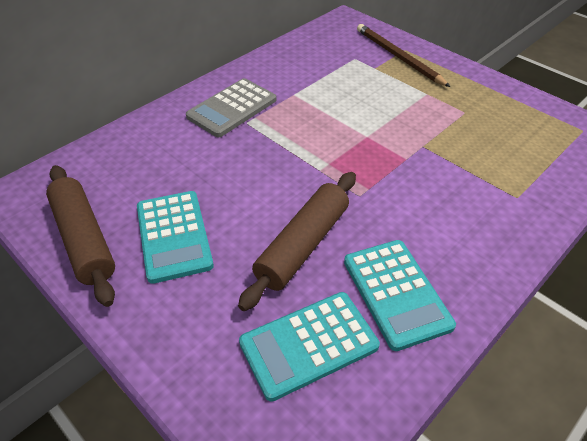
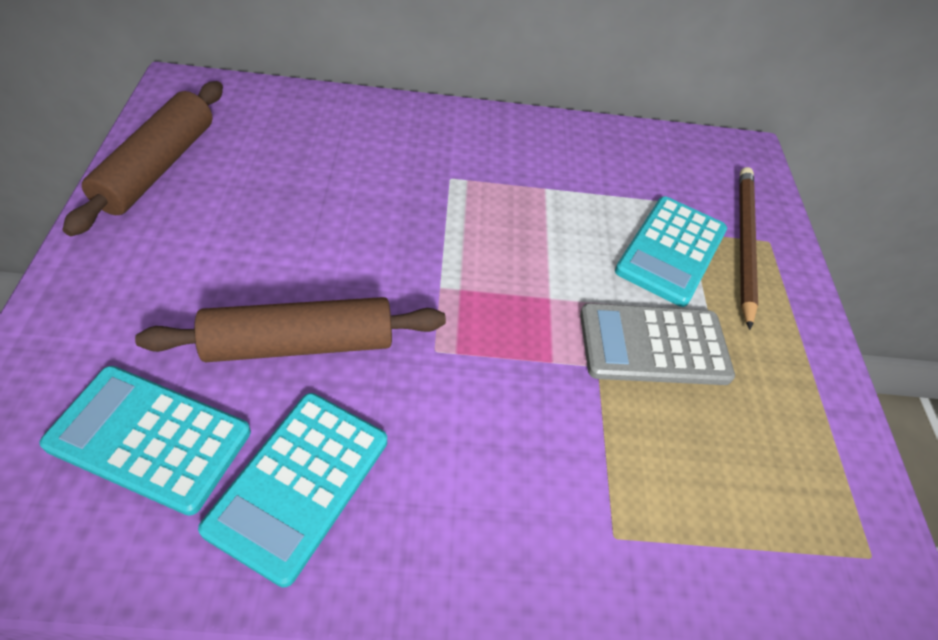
camera: 40 degrees right, 5 degrees up
turquoise calculator [137,191,214,284] -> turquoise calculator moved to [615,196,727,307]
grey calculator [186,78,276,137] -> grey calculator moved to [580,303,735,385]

